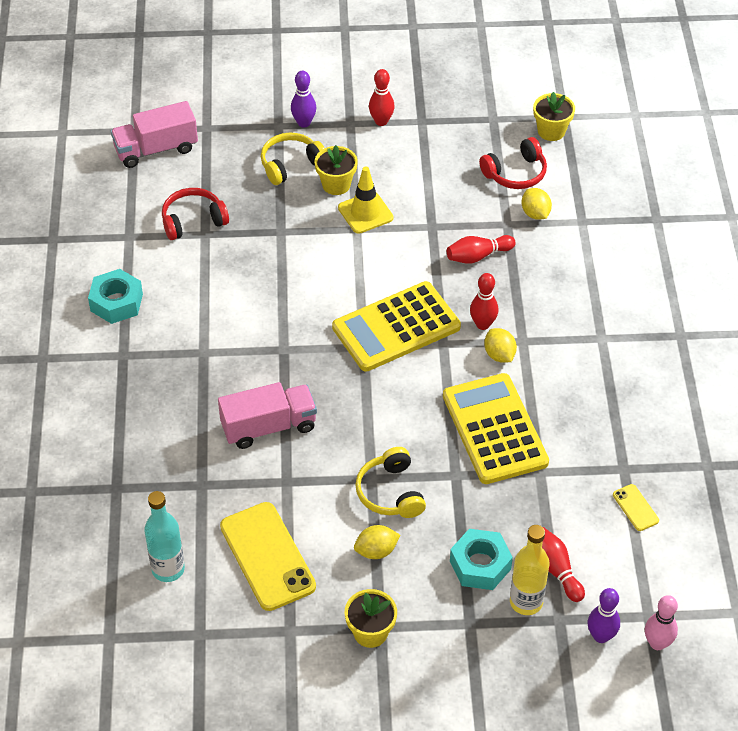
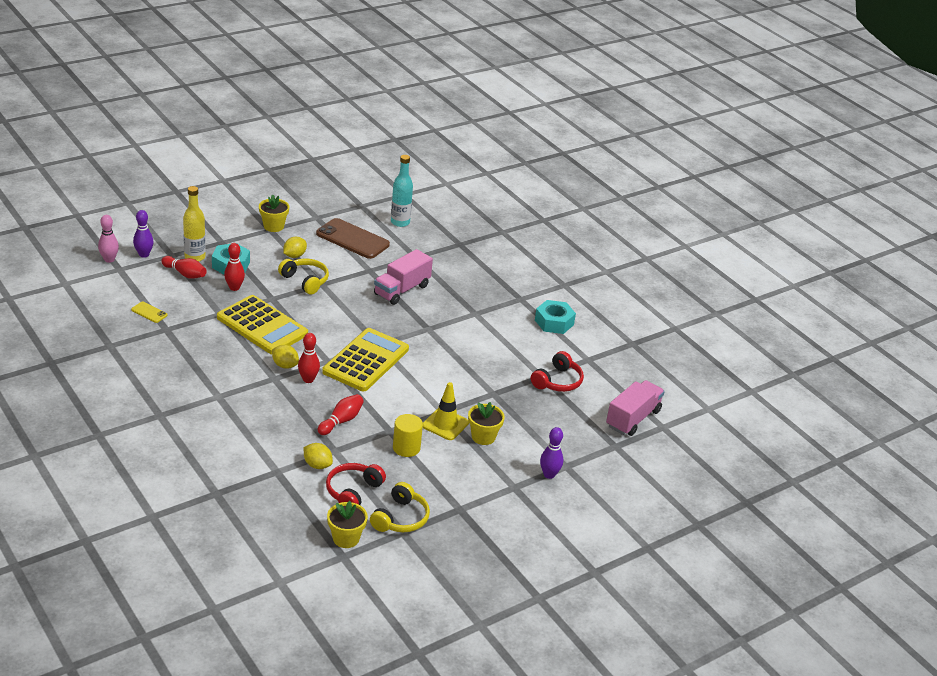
camera: 145 degrees right, 15 degrees down
yellow phone [220,502,316,611] -> brown phone [316,218,390,259]
yellow headphones [261,133,325,185] -> yellow headphones moved to [370,482,430,532]
red bowling pin [369,69,395,126] -> red bowling pin moved to [224,243,245,291]
none -> yellow cylinder [393,414,423,457]

